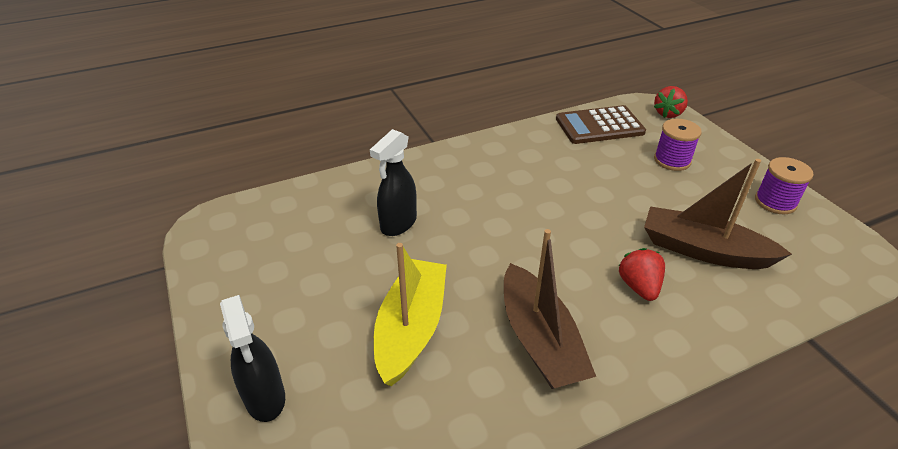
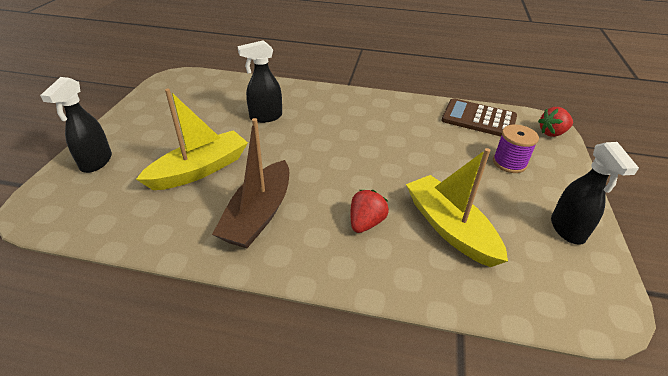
camera: 35 degrees right, 0 degrees up
brown boat [644,159,792,269] -> yellow boat [406,148,508,267]
purple spool [755,157,814,214] -> black spray bottle [551,142,639,245]

